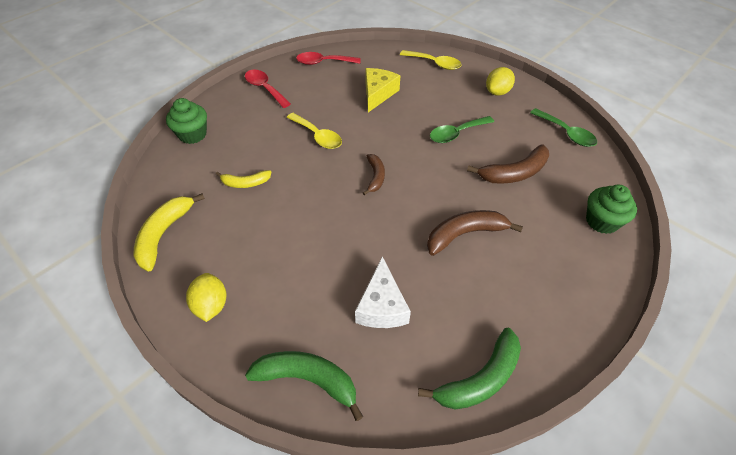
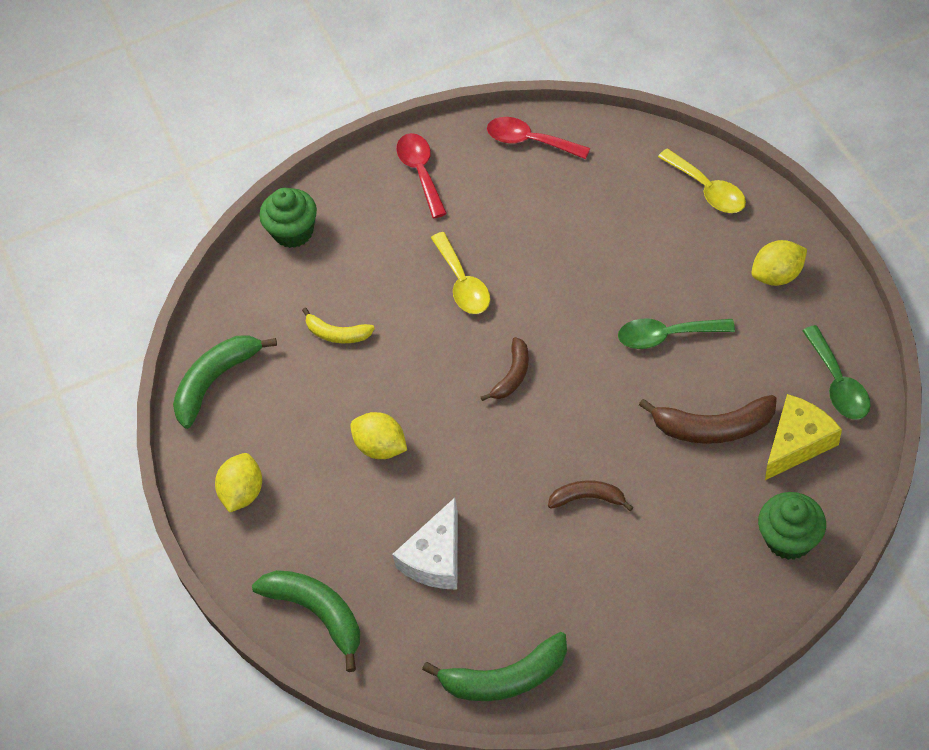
camera: 30 degrees right, 5 degrees up
yellow banana [134,193,205,271] -> green banana [173,335,277,429]
yellow cheese [365,68,400,112] -> yellow cheese moved to [765,394,842,480]
brown banana [427,210,523,256] -> brown banana [548,480,634,511], size x0.61
none -> yellow lemon [350,412,407,459]

